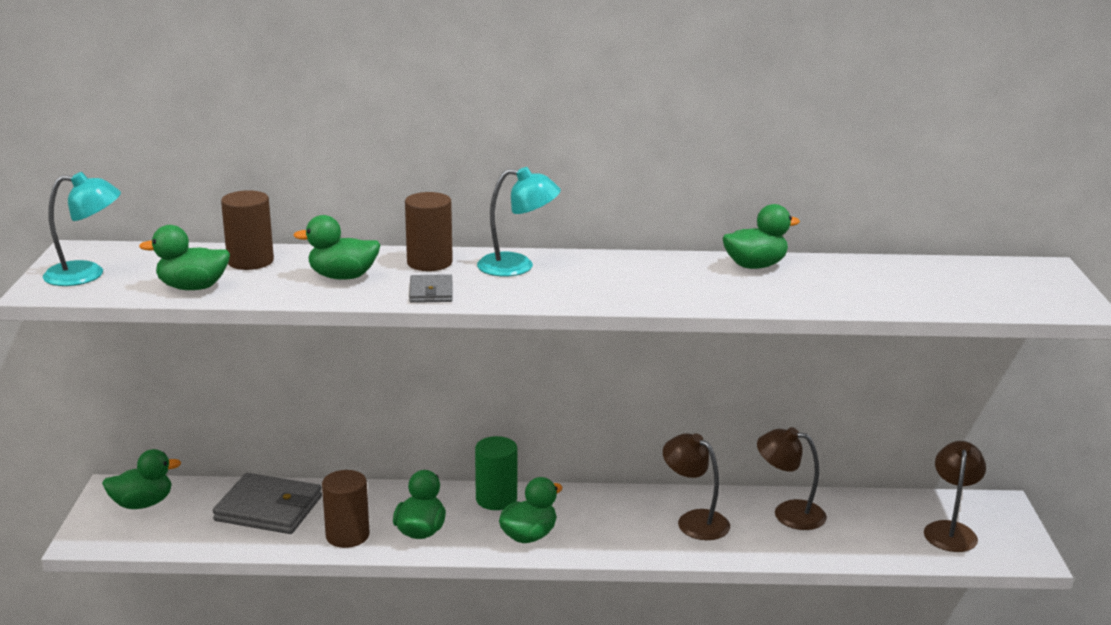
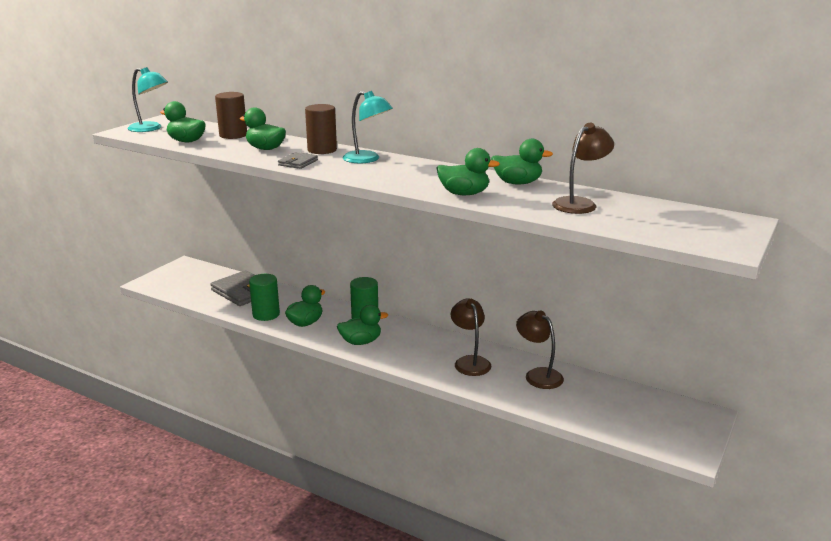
camera: 30 degrees right, 0 degrees up
green duck [102,449,181,509] -> green duck moved to [436,148,500,195]
brown cylinder [322,470,370,548] -> green cylinder [249,274,280,321]
brown lamp [924,441,986,552] -> brown lamp moved to [552,123,614,214]

